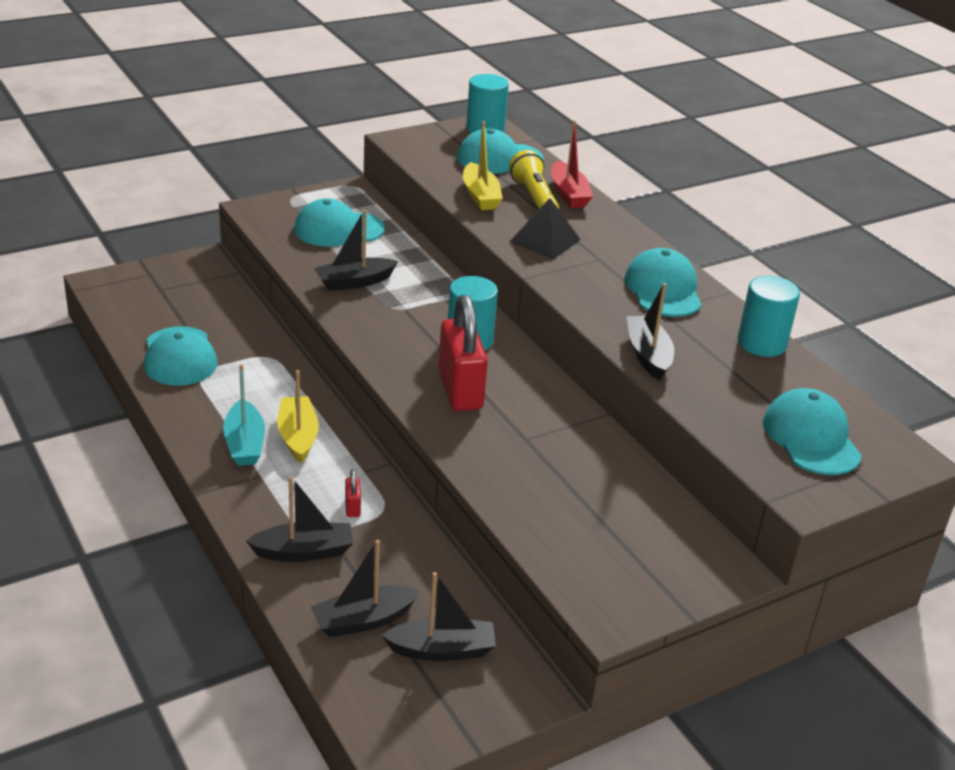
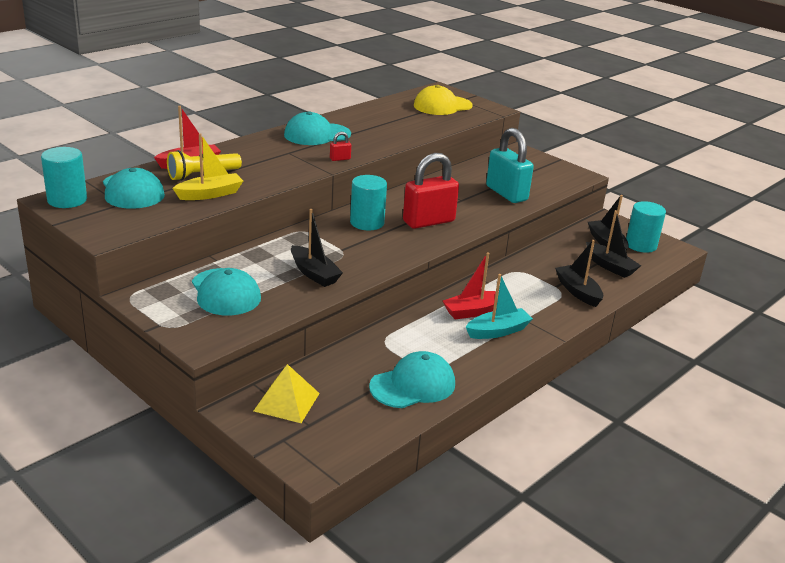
camera: 105 degrees left, 5 degrees down
yellow boat [277,370,319,463] -> red boat [443,252,499,319]
red padlock [345,469,361,517] -> red padlock moved to [330,132,351,161]
black pyramid [509,198,581,259] -> none
black boat [627,283,674,380] -> none
turquoise cylinder [738,276,800,357] -> turquoise cylinder moved to [626,201,666,253]
turquoise cap [763,388,862,475] -> yellow cap [414,85,473,115]
none -> yellow pyramid [254,364,320,423]
none -> turquoise padlock [486,128,534,203]

